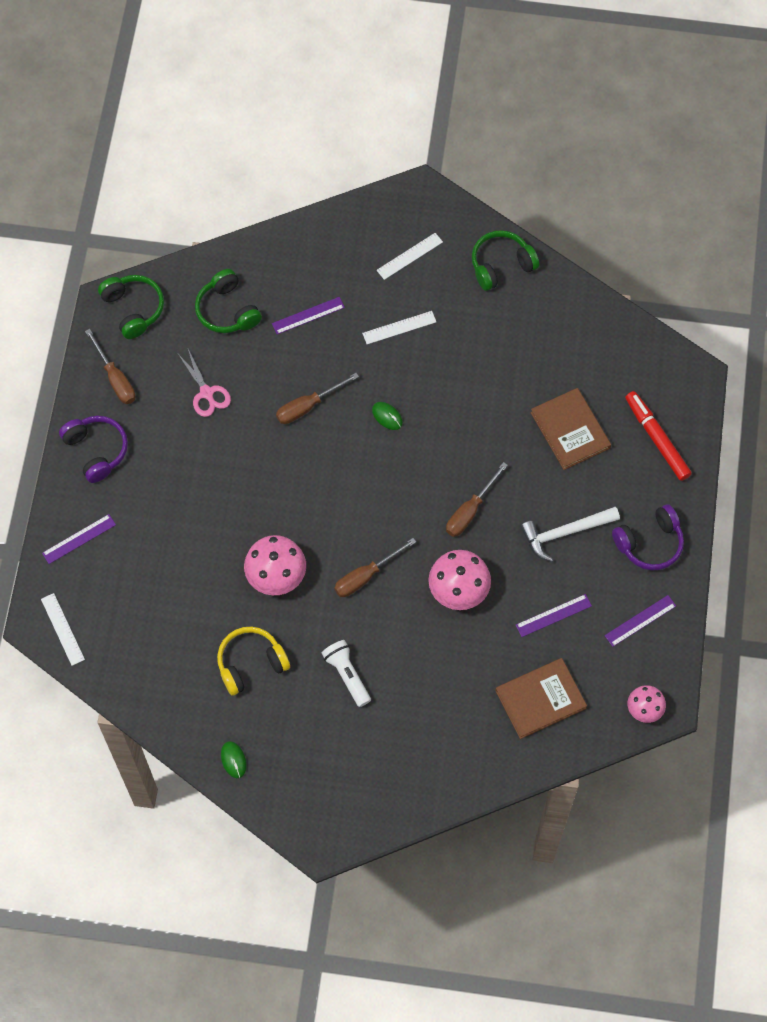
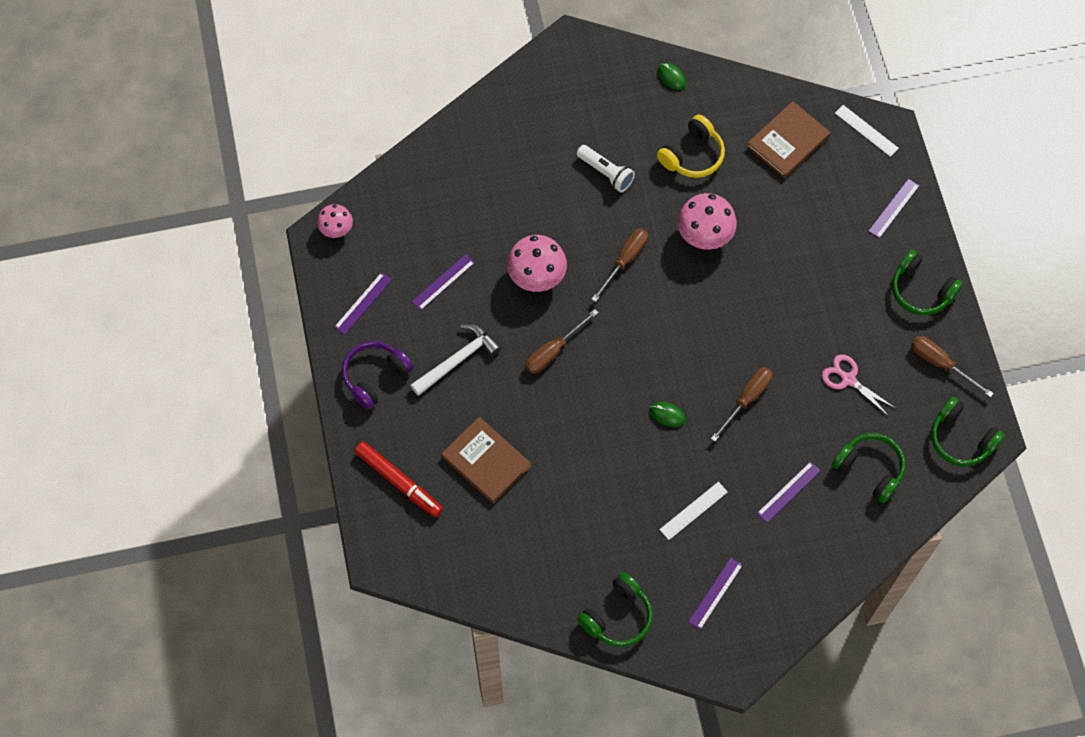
camera: 160 degrees right, 0 degrees up
purple headphones [59,416,128,483] -> green headphones [892,250,963,315]
white ruler [376,233,443,280] -> purple ruler [688,558,743,630]
brown screwdriver [446,462,508,537] -> brown screwdriver turned 150 degrees counterclockwise [525,309,598,374]
brown book [495,658,587,739] -> brown book moved to [747,101,830,178]

